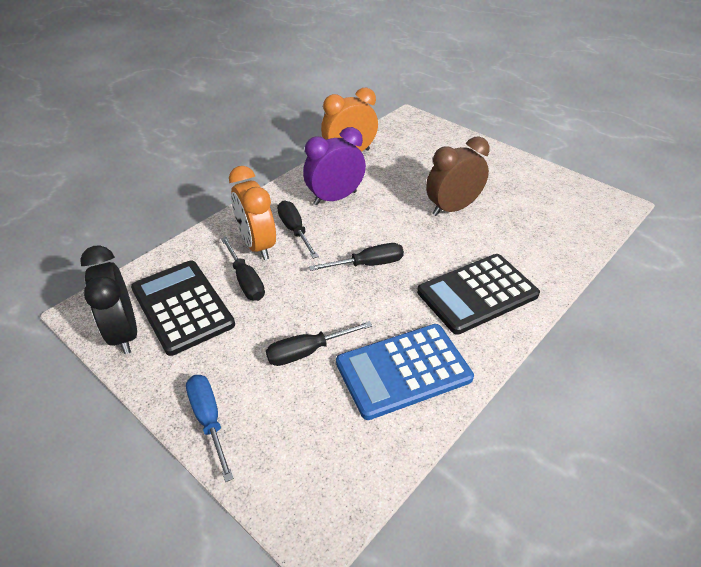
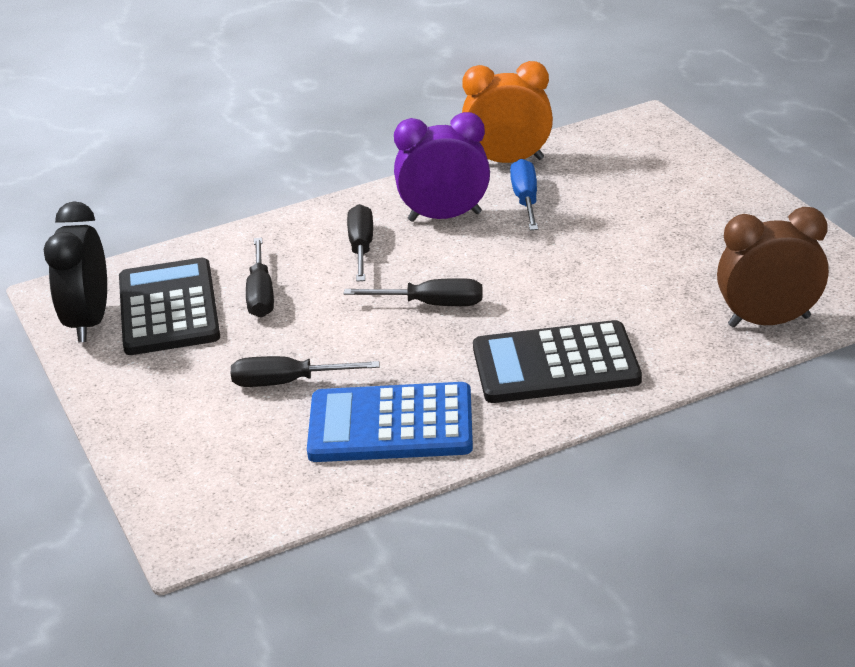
camera: 25 degrees right, 10 degrees down
blue screwdriver [186,375,234,482] -> blue screwdriver moved to [510,159,538,230]
orange clock [229,166,276,260] -> none
brown clock [426,137,490,216] -> brown clock moved to [717,207,829,328]

